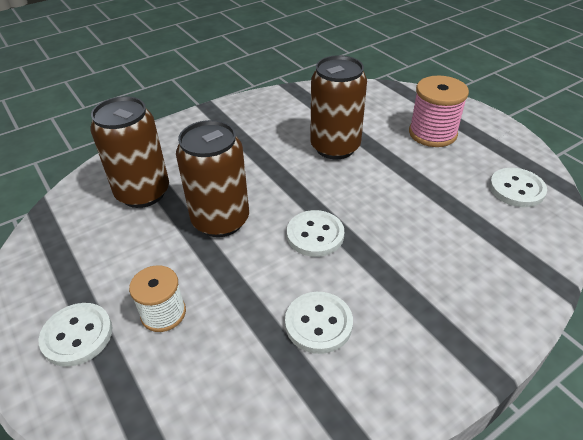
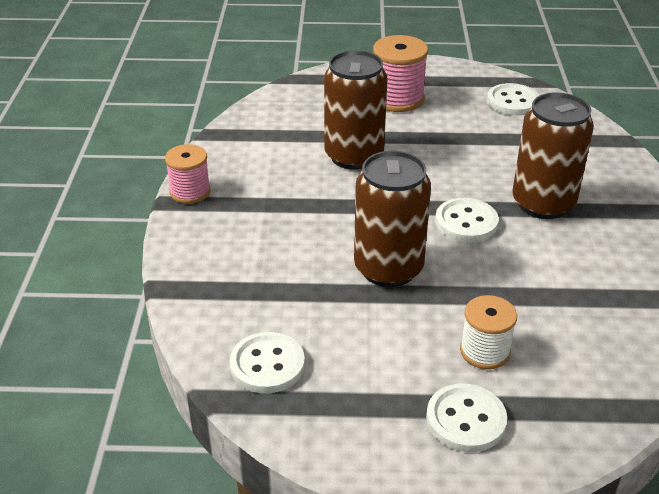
camera: 55 degrees left, 5 degrees down
brown can [90,96,169,208] -> brown can moved to [513,92,594,219]
white button [285,292,353,354] -> white button moved to [230,332,305,393]
none -> pink spool [165,144,211,204]

